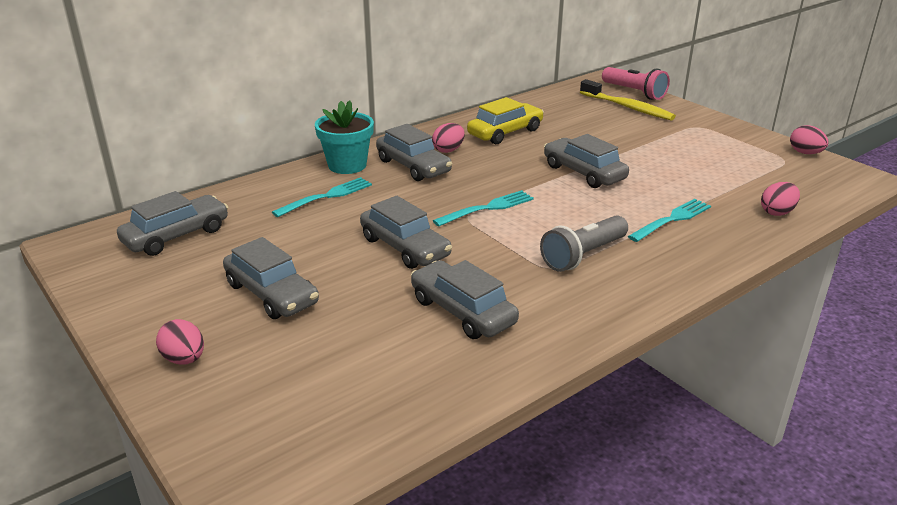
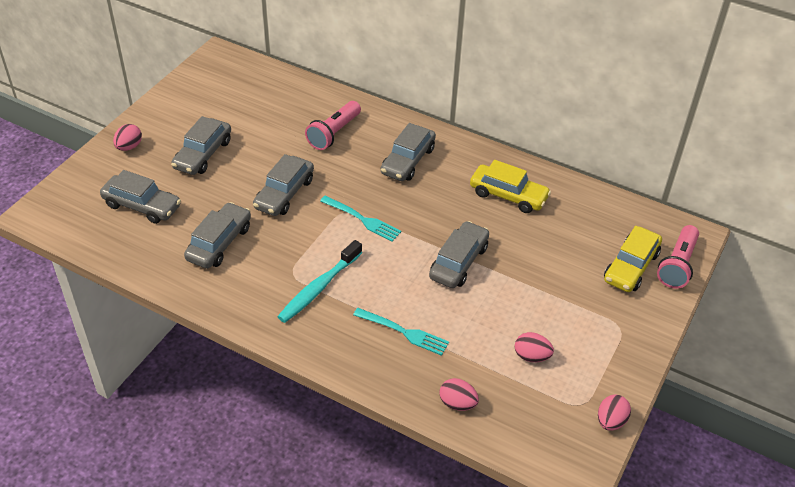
camera: 65 degrees right, 15 degrees up
grey car [117,191,228,256] -> grey car moved to [100,170,181,224]
turquoise fork [272,177,372,217] -> pink flashlight [305,101,361,150]
turquoise flower pot [315,100,374,174] -> none
pink egg [432,123,465,153] -> pink egg moved to [515,332,554,362]
grey flashlight [540,215,628,272] -> turquoise toothbrush [277,240,362,323]
yellow toothbrush [580,79,676,121] -> yellow car [604,226,662,292]

